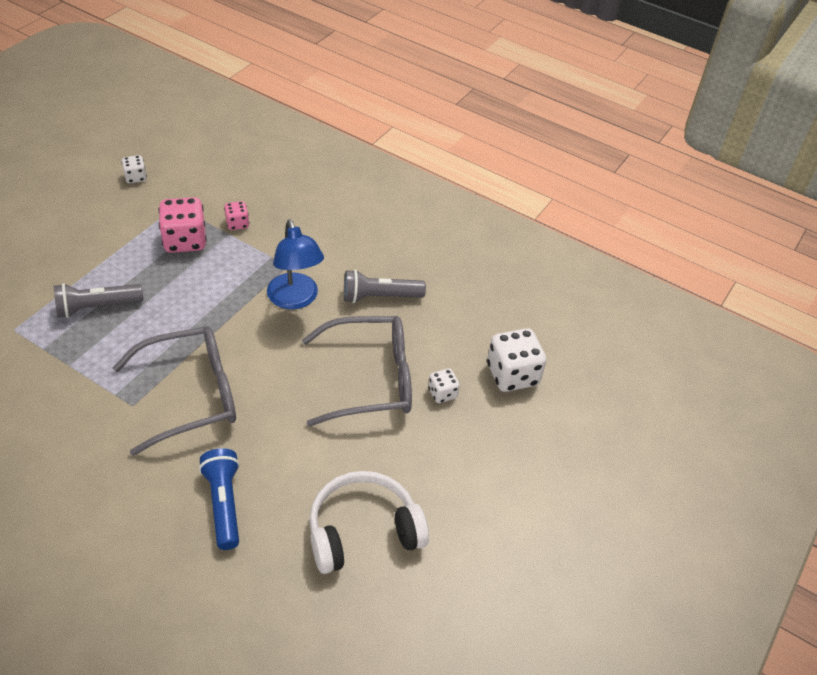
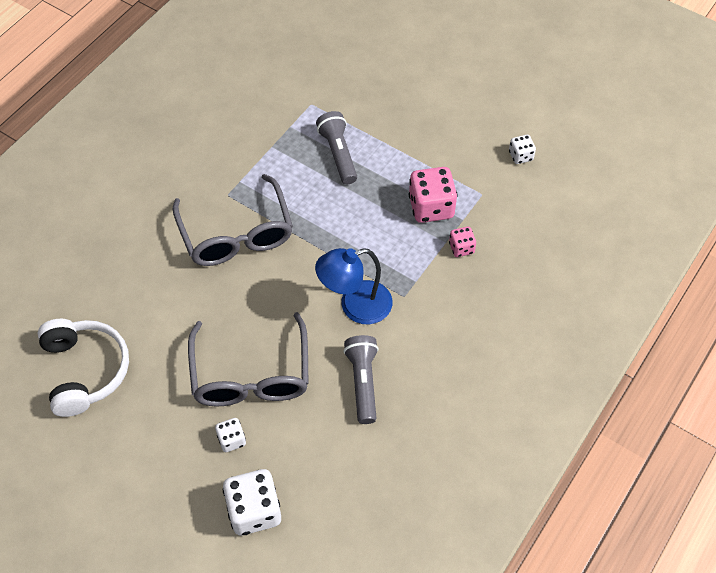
camera: 95 degrees right, 10 degrees up
blue flashlight [199,448,240,550] -> none

